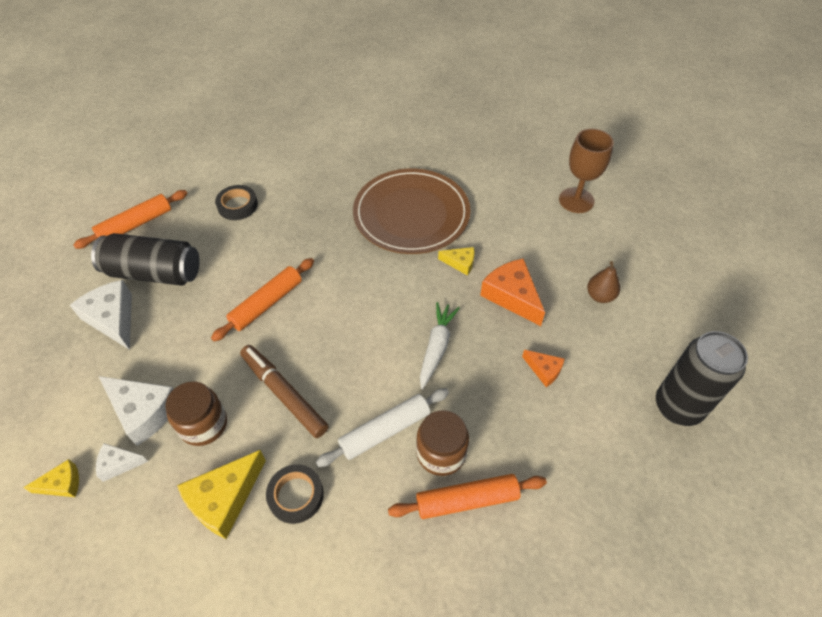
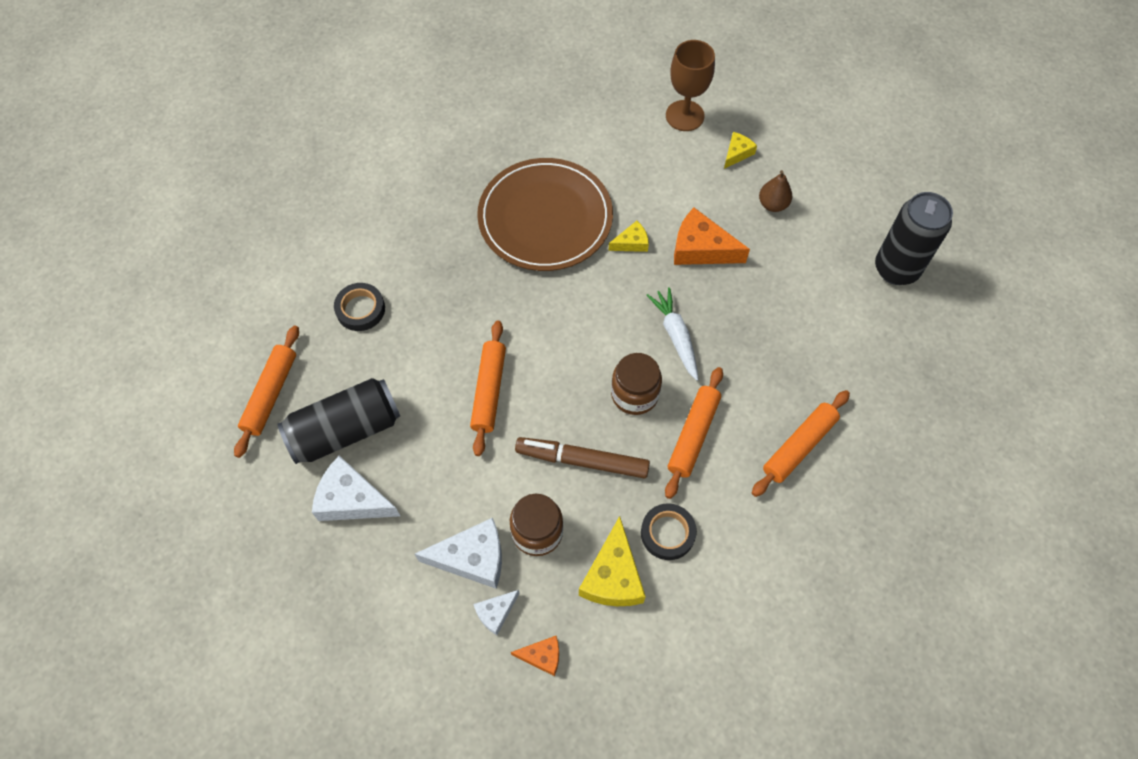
camera: 35 degrees left, 10 degrees up
yellow cheese [23,459,79,497] -> yellow cheese moved to [724,132,757,169]
white rolling pin [316,388,449,467] -> orange rolling pin [665,367,723,499]
brown jar [416,410,469,476] -> brown jar moved to [611,353,662,415]
orange cheese [522,350,565,387] -> orange cheese moved to [511,636,559,676]

